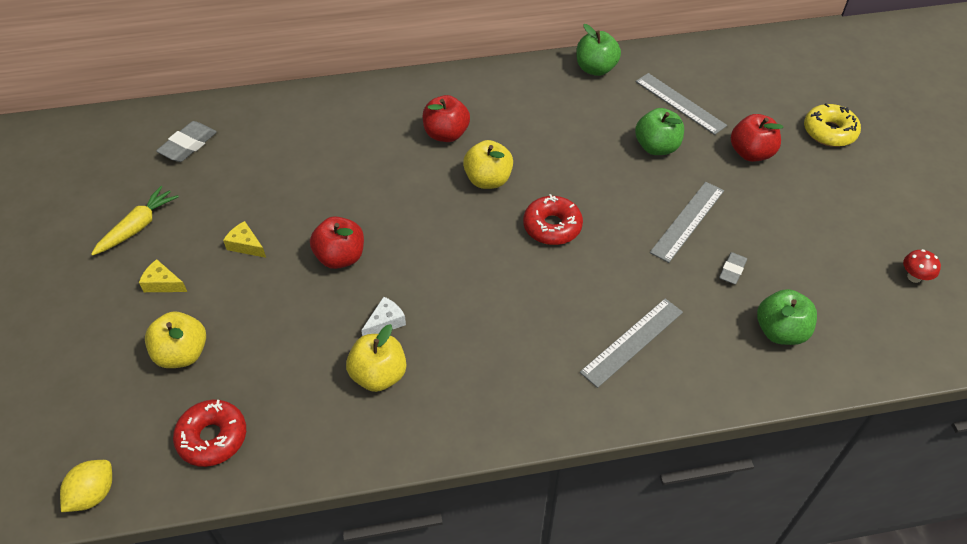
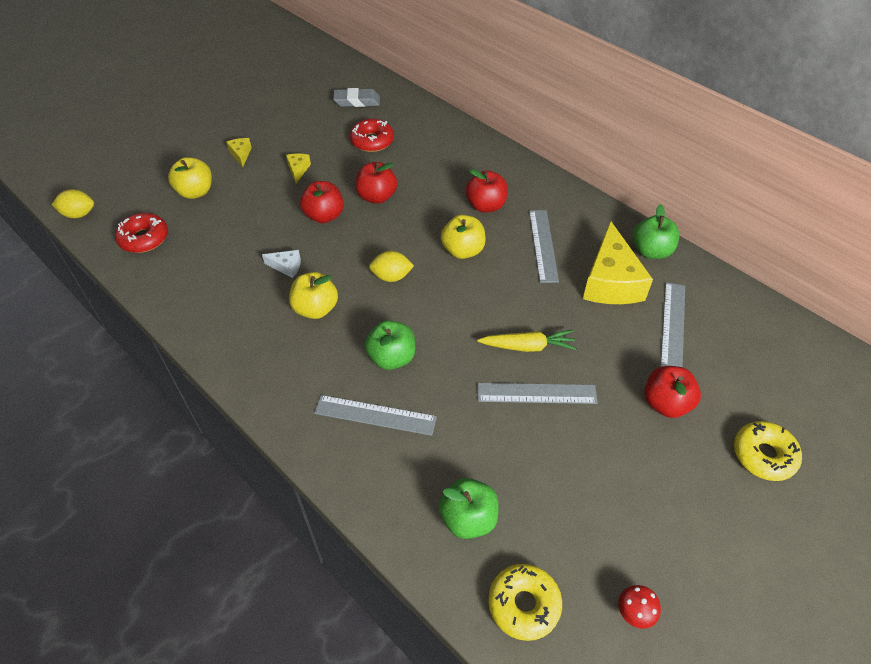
camera: 55 degrees right, 0 degrees up
yellow carrot [91,186,179,256] -> yellow carrot moved to [477,330,577,352]
yellow apple [346,324,406,392] -> yellow apple moved to [289,272,338,319]
red donut [523,194,583,245] -> red donut moved to [350,119,394,152]
green apple [635,108,684,155] -> green apple moved to [364,320,415,370]
grey eraser [719,252,747,284] -> none
none -> red apple [355,162,397,204]
none -> yellow lemon [369,251,414,282]
none -> yellow donut [488,564,562,641]
none -> grey ruler [529,210,559,283]
none -> yellow cheese [583,221,653,304]

